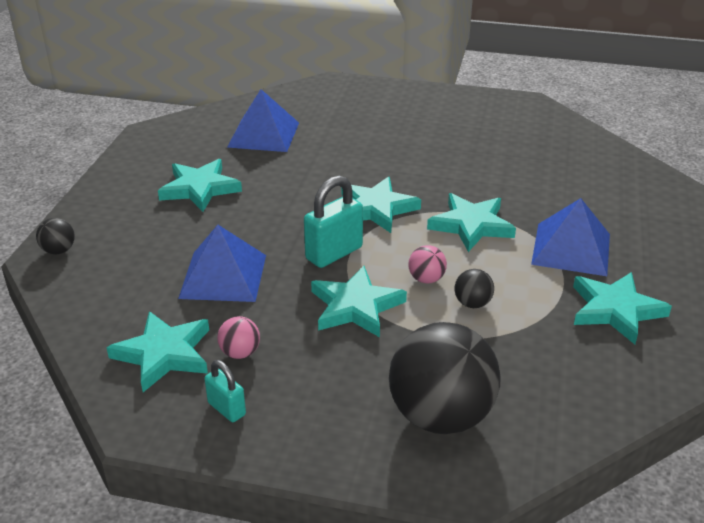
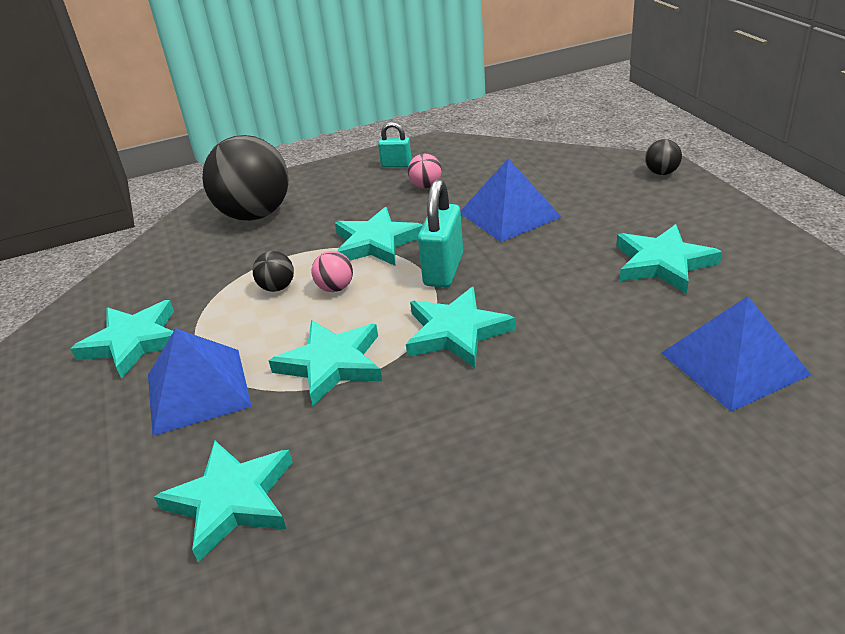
camera: 150 degrees right, 0 degrees up
turquoise star [106,311,209,392] -> turquoise star moved to [154,441,293,562]

